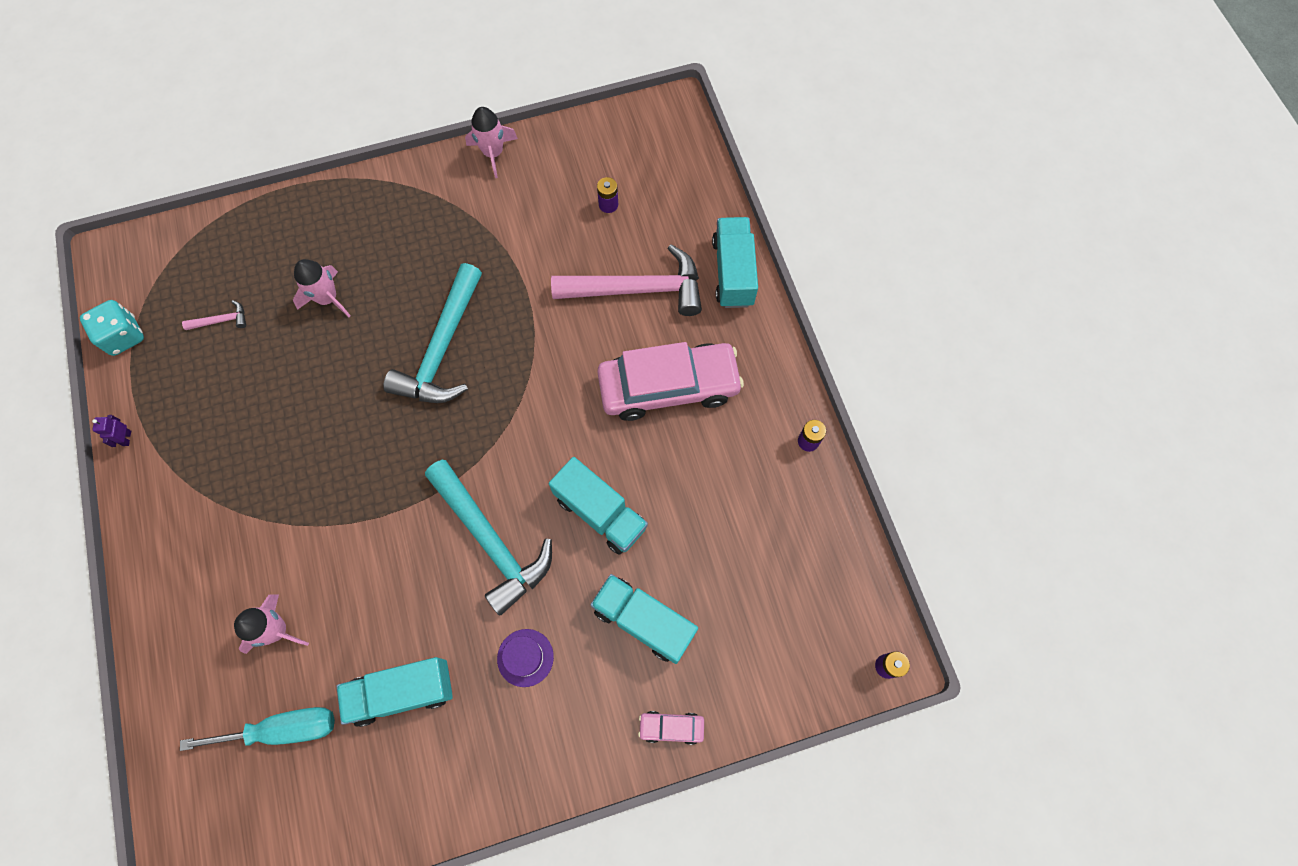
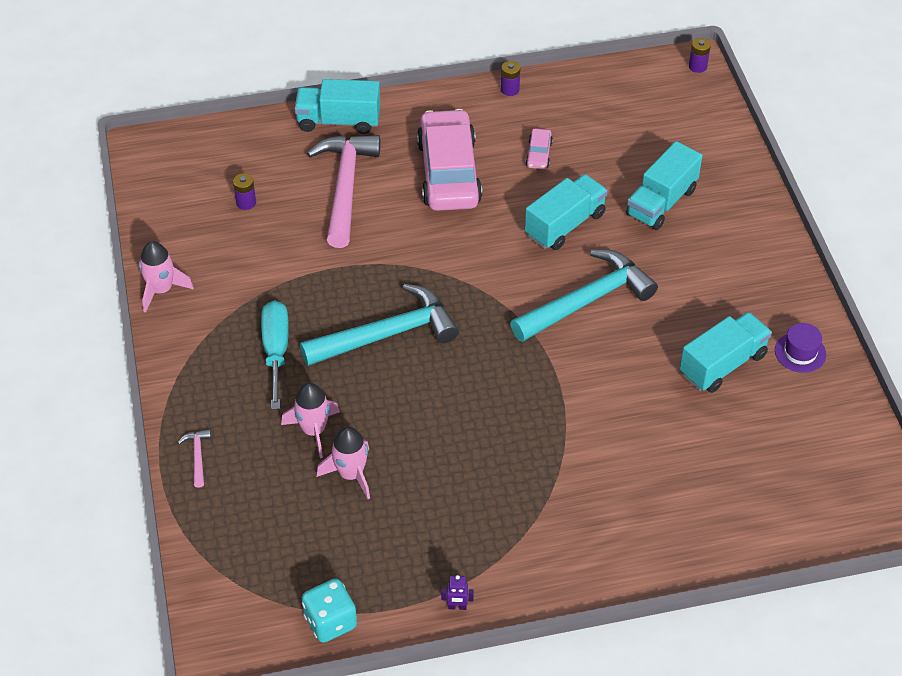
camera: 85 degrees left, 20 degrees down
turquoise screwdriver [180,707,335,751] -> turquoise screwdriver moved to [261,300,289,409]
pink hammer [182,300,246,330] -> pink hammer moved to [178,429,211,488]
pink rocket [234,594,309,654] -> pink rocket moved to [317,427,370,499]
turquoise truck [336,657,453,727] -> turquoise truck turned 120 degrees counterclockwise [680,312,772,393]
turquoise hammer [383,263,482,403] -> turquoise hammer turned 45 degrees counterclockwise [300,284,459,366]
purple hat [497,629,554,687] -> purple hat moved to [775,323,826,373]
pink car [638,711,704,745] -> pink car moved to [526,129,553,169]

